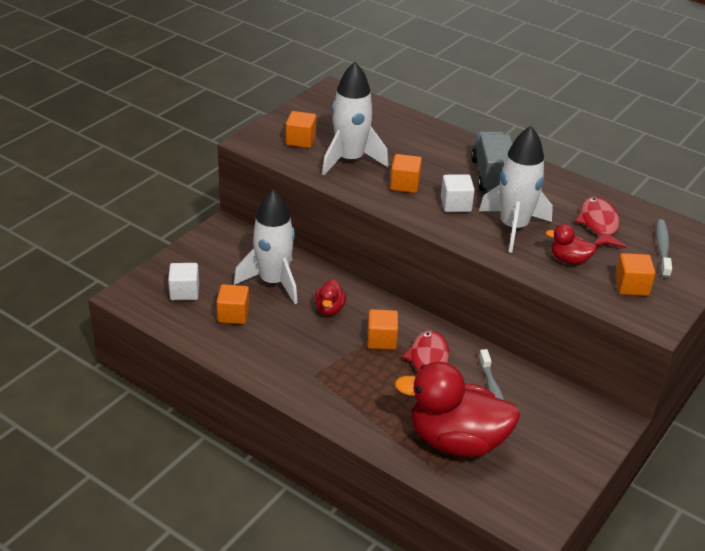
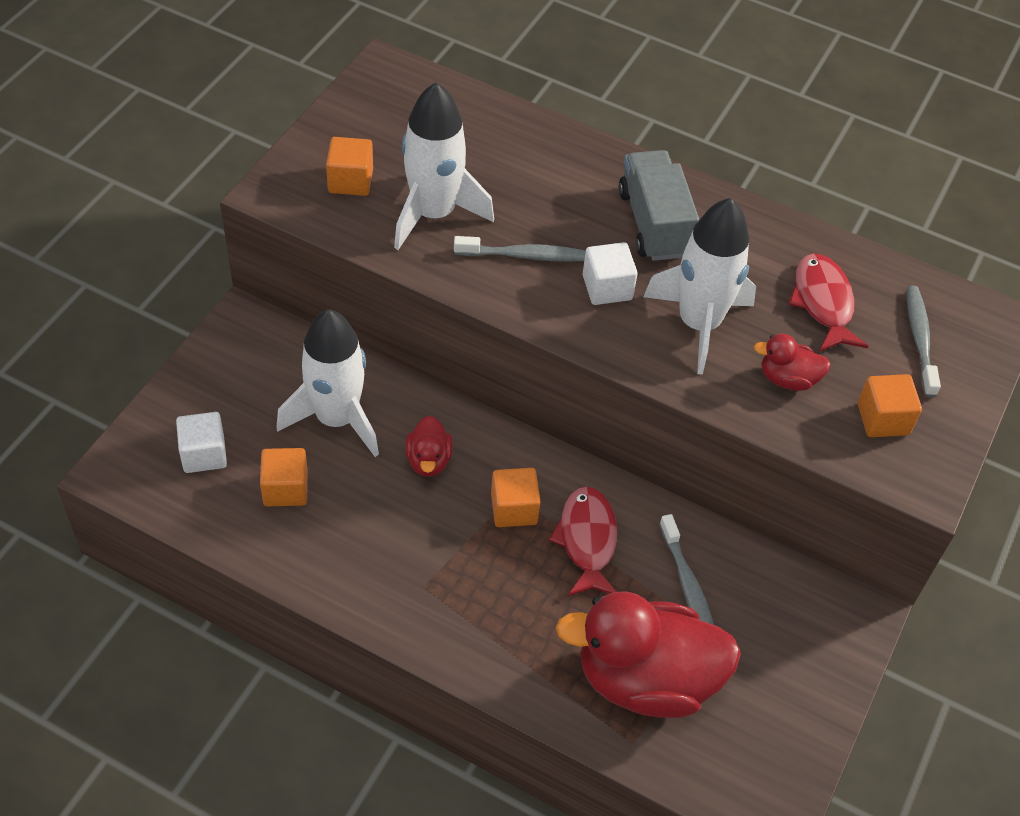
camera: 10 degrees left, 15 degrees up
orange cube [390,154,422,193] -> grey toothbrush [454,236,586,262]

